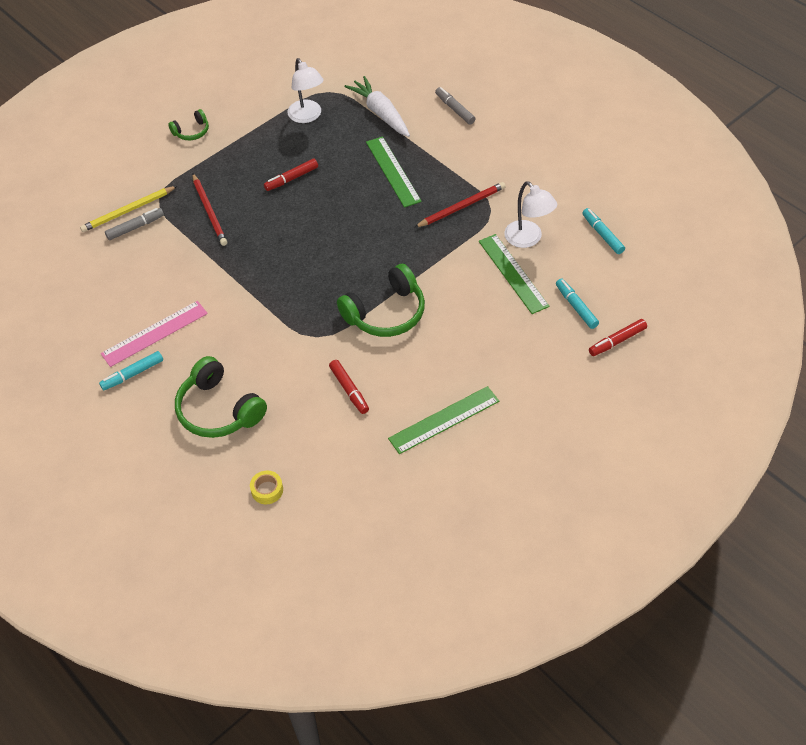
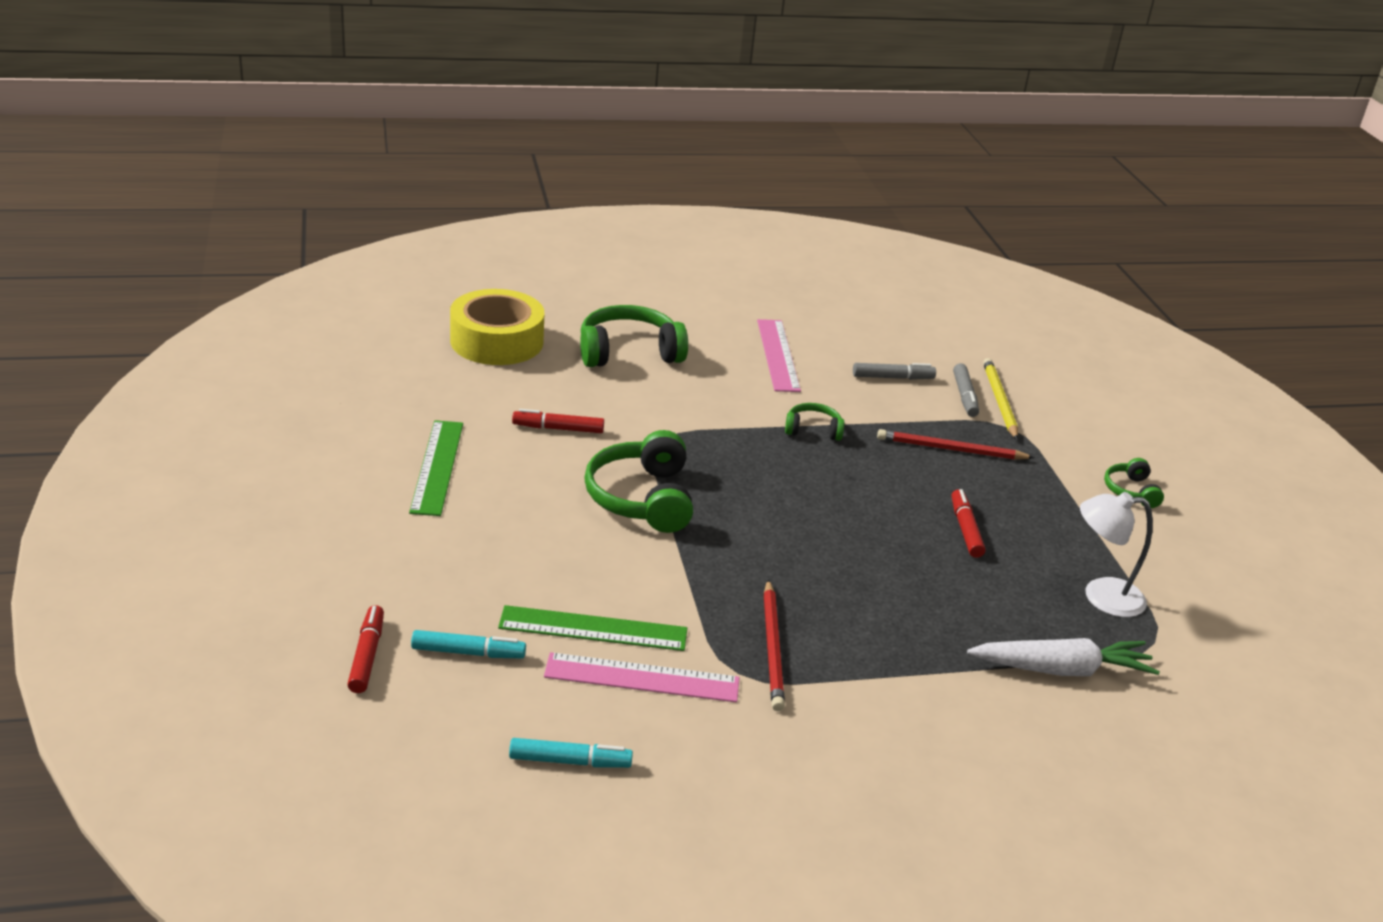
camera: 115 degrees right, 20 degrees down
turquoise marker [99,351,163,391] -> none
yellow tape [250,471,283,504] -> yellow tape [450,289,544,365], size x2.48
green ruler [366,136,422,208] -> none
grey marker [435,87,476,125] -> grey marker moved to [853,363,936,380]
white lamp [504,181,558,248] -> pink ruler [544,652,740,702]
none -> green headphones [785,403,844,441]

